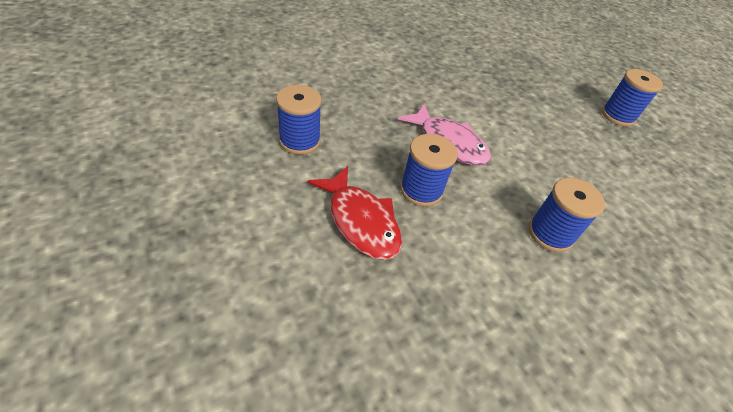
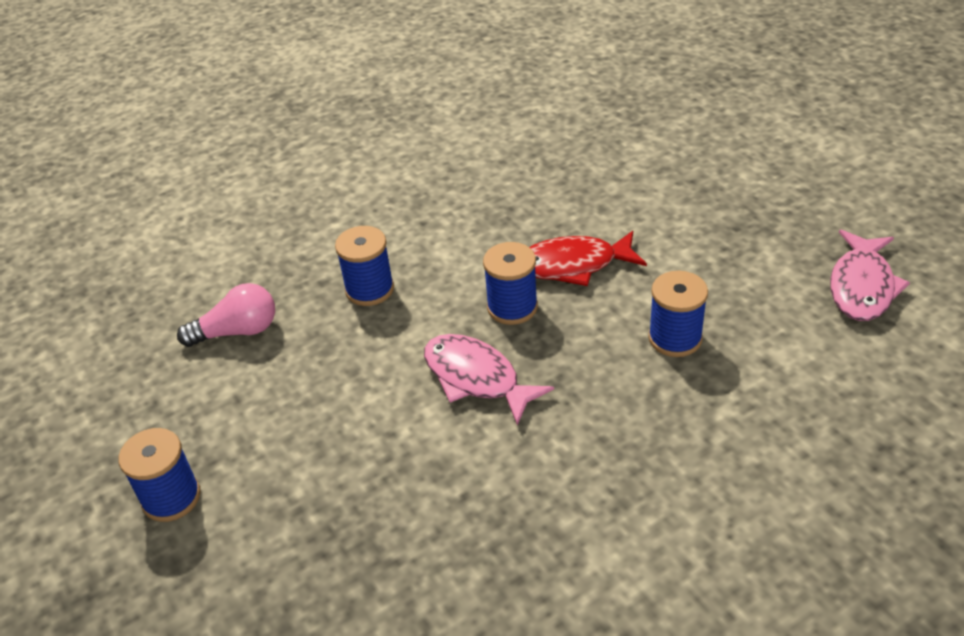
camera: 175 degrees left, 5 degrees down
red fish [307,166,402,260] -> red fish turned 60 degrees counterclockwise [530,231,647,286]
none -> pink light bulb [177,283,275,347]
none -> pink fish [830,230,910,321]

